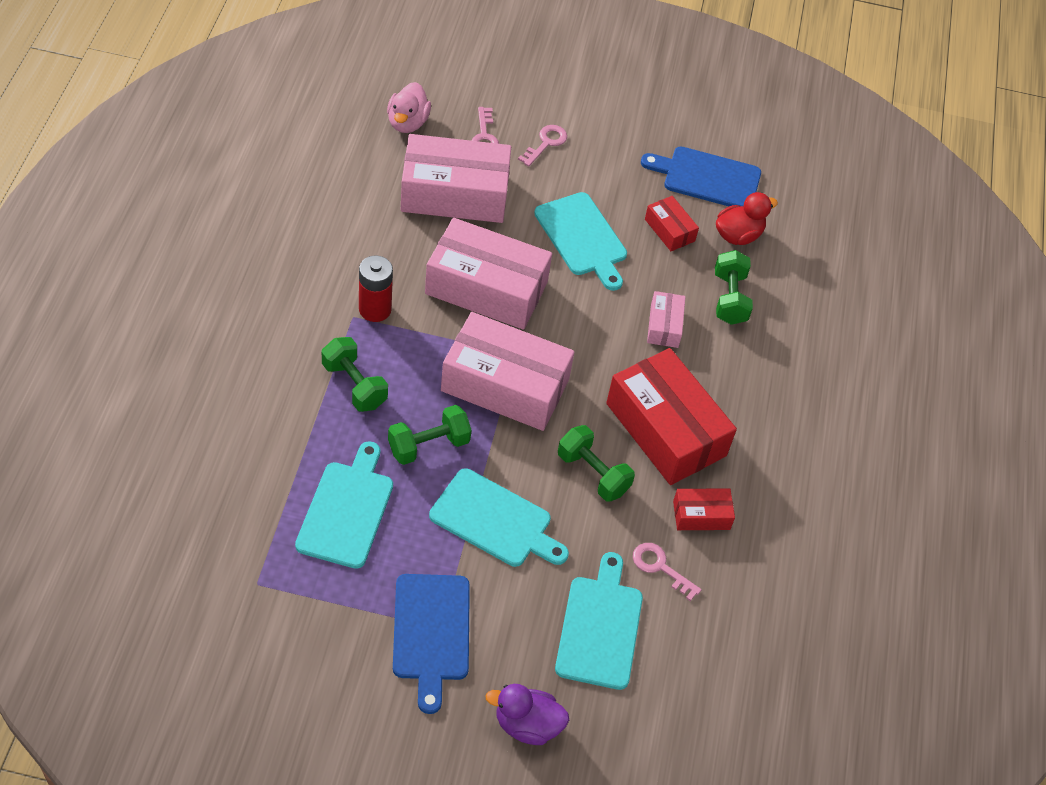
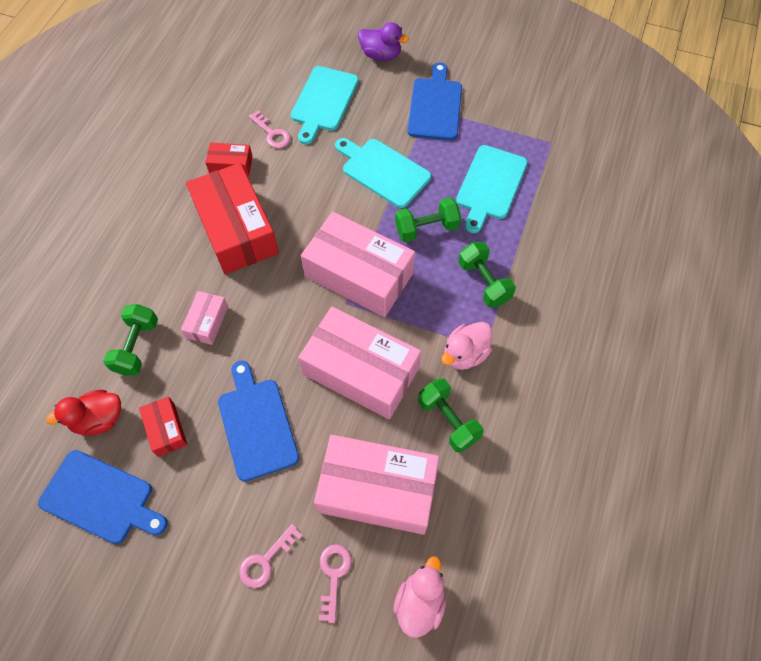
camera: 165 degrees left, 10 degrees up
red battery [359,256,393,322] -> pink duck [441,322,492,370]
turquoise cutting board [534,192,627,291] -> blue cutting board [218,360,299,482]
green dumbbell [558,425,635,501] -> green dumbbell moved to [418,378,484,453]

